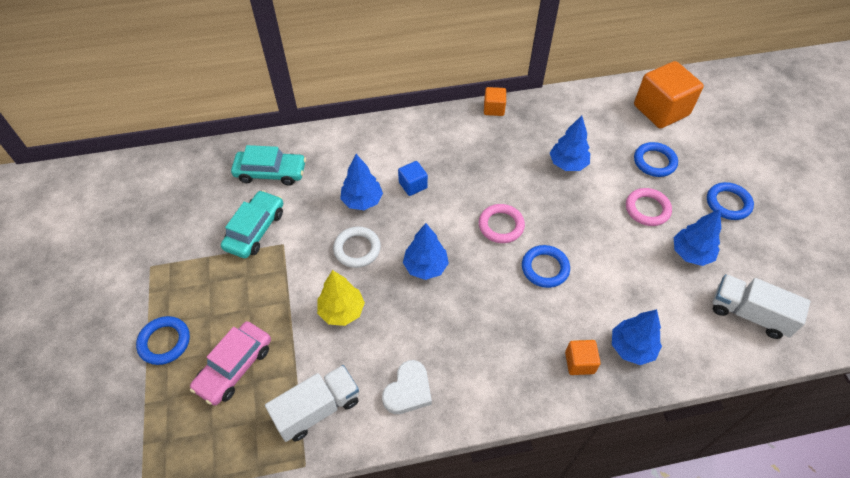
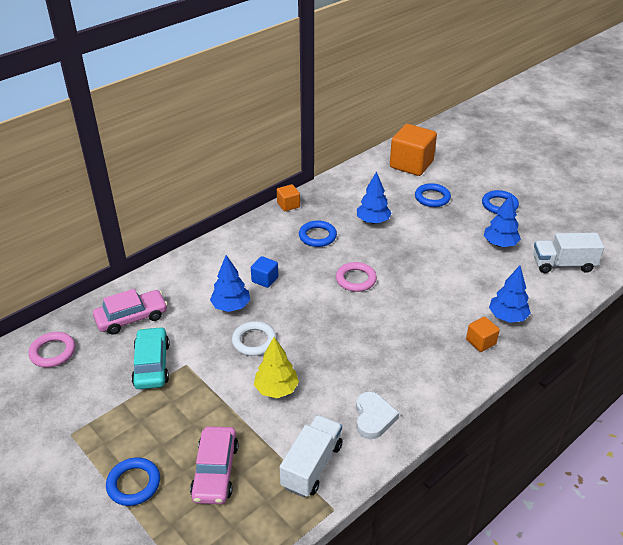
camera: 30 degrees left, 15 degrees down
turquoise car [231,145,306,186] -> pink car [93,289,168,335]
blue tree [403,223,449,280] -> none
blue ring [522,245,570,288] -> blue ring moved to [299,221,337,247]
pink ring [626,188,672,226] -> pink ring moved to [28,332,75,368]

